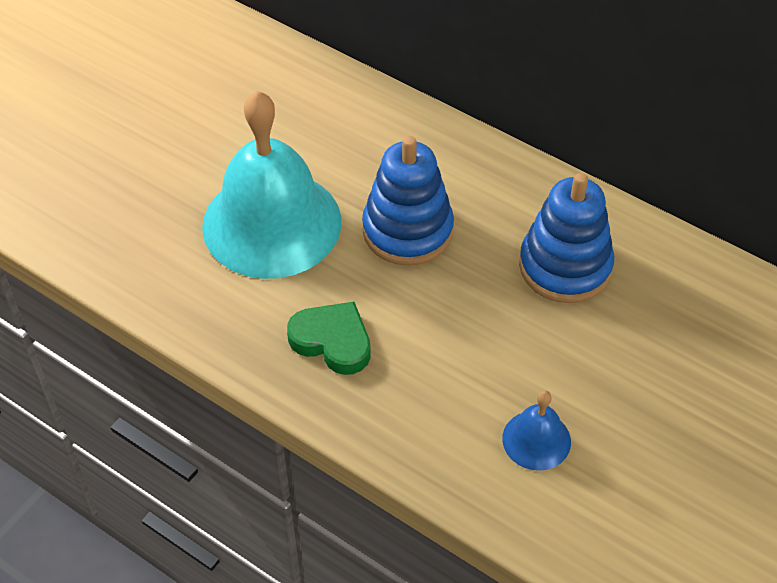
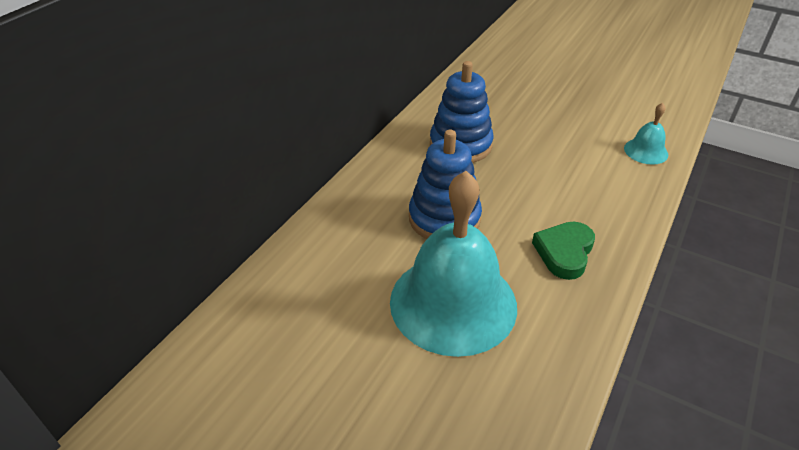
camera: 95 degrees left, 10 degrees down
blue bell [502,390,571,471] -> none
none -> turquoise bell [624,103,668,165]

